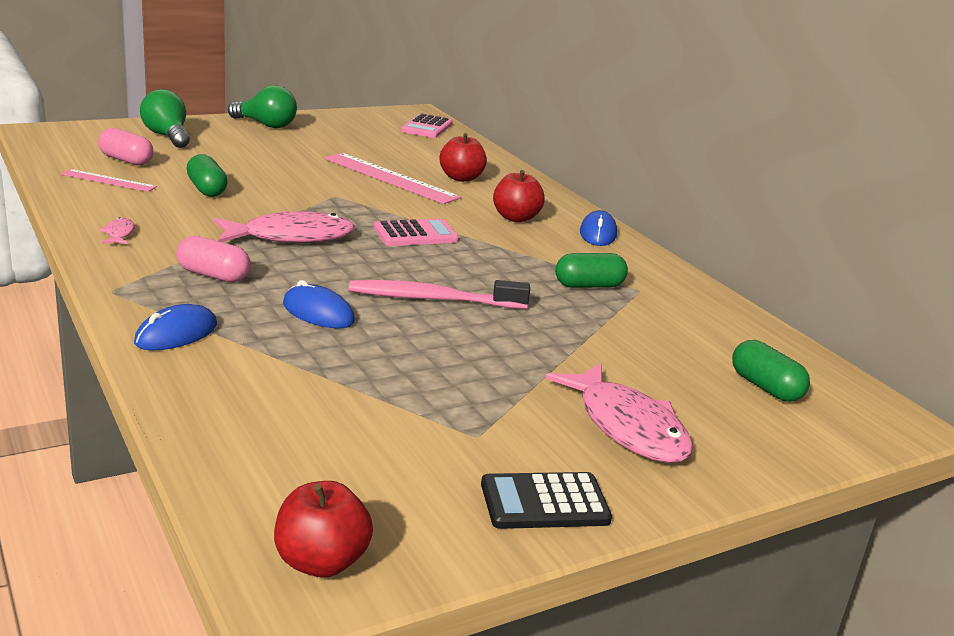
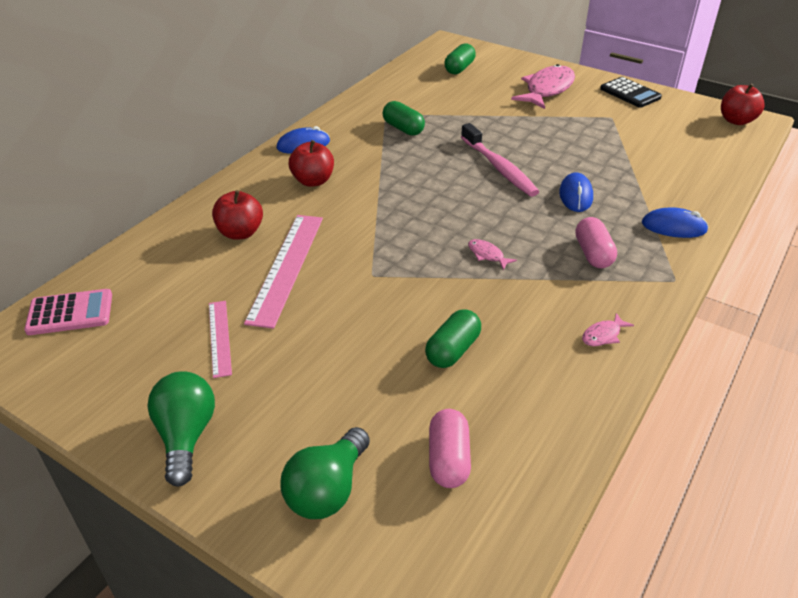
camera: 115 degrees left, 15 degrees up
pink ruler [61,169,157,192] -> pink ruler moved to [209,301,232,378]
pink fish [214,211,355,243] -> pink fish [468,239,517,270], size x0.43
pink calculator [374,219,459,246] -> none

